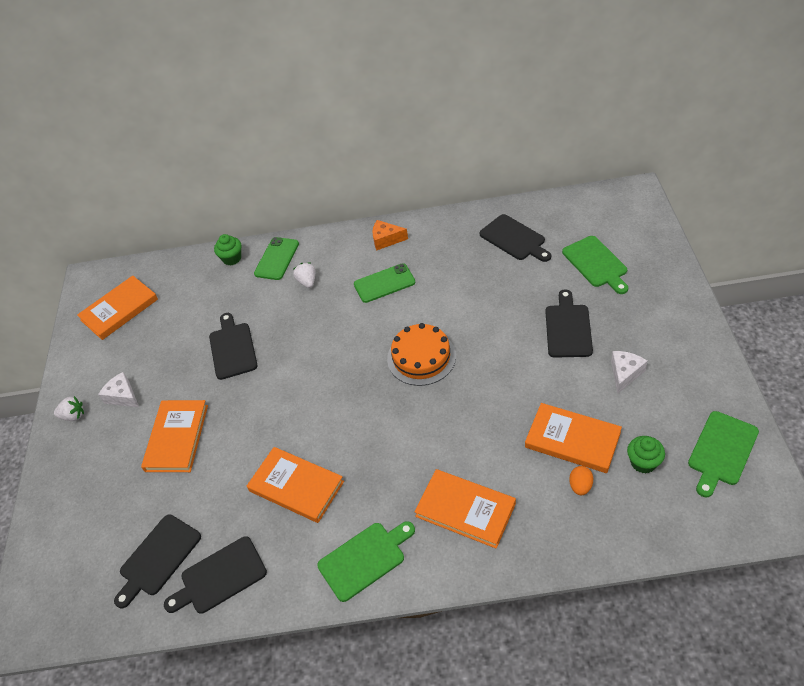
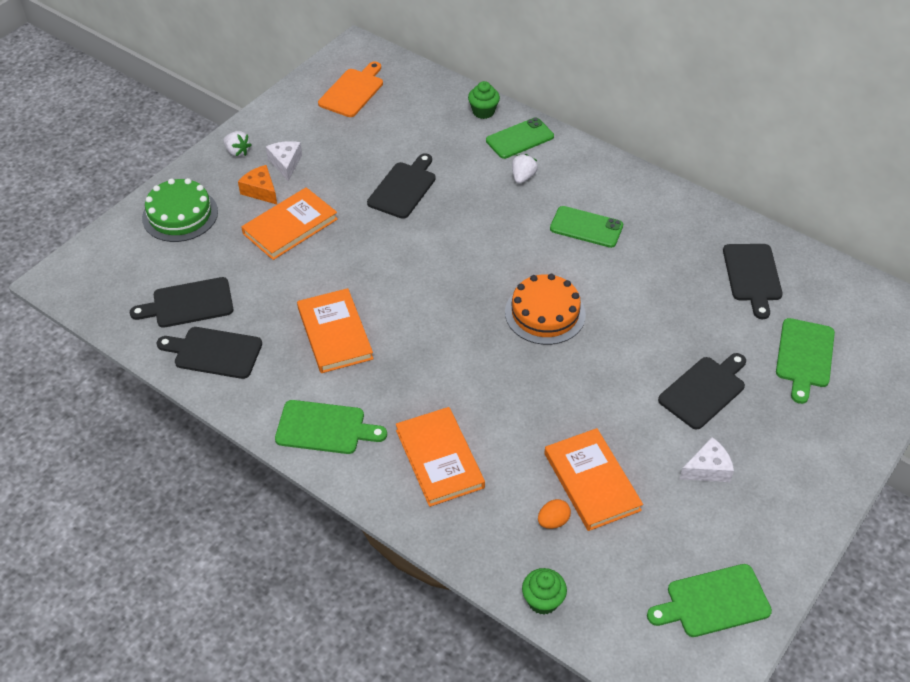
camera: 35 degrees right, 0 degrees up
orange book [77,276,158,340] -> orange cutting board [318,62,383,117]
orange cheese [372,220,408,251] -> orange cheese moved to [238,165,277,204]
green cupcake [627,436,665,474] -> green cupcake moved to [522,568,567,615]
none -> green cake [142,178,218,242]

